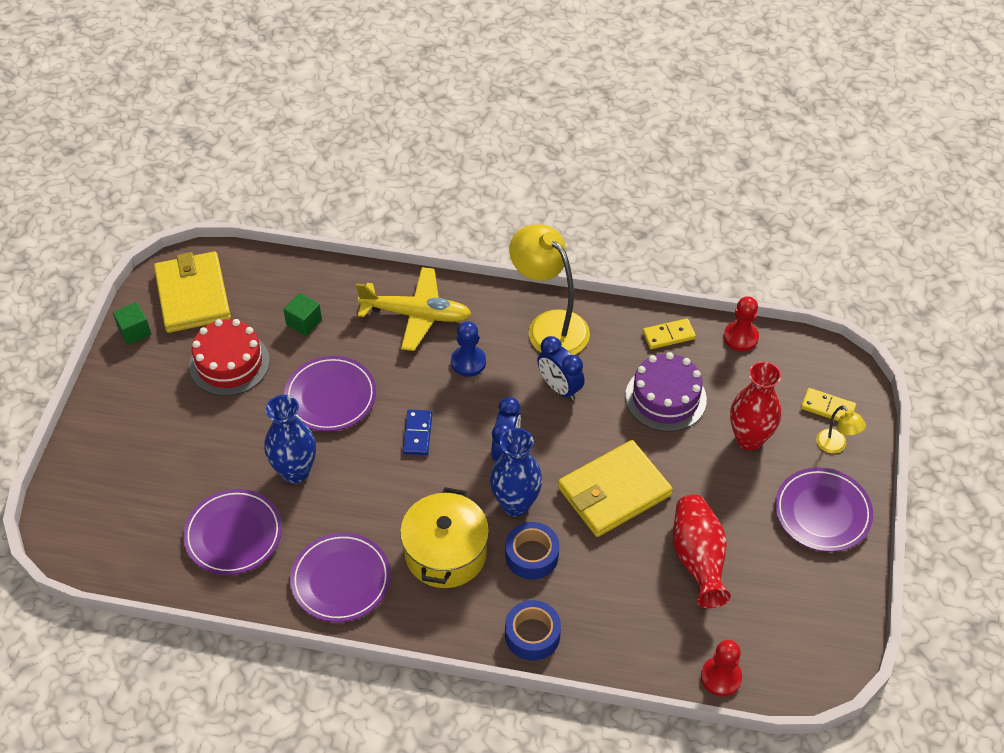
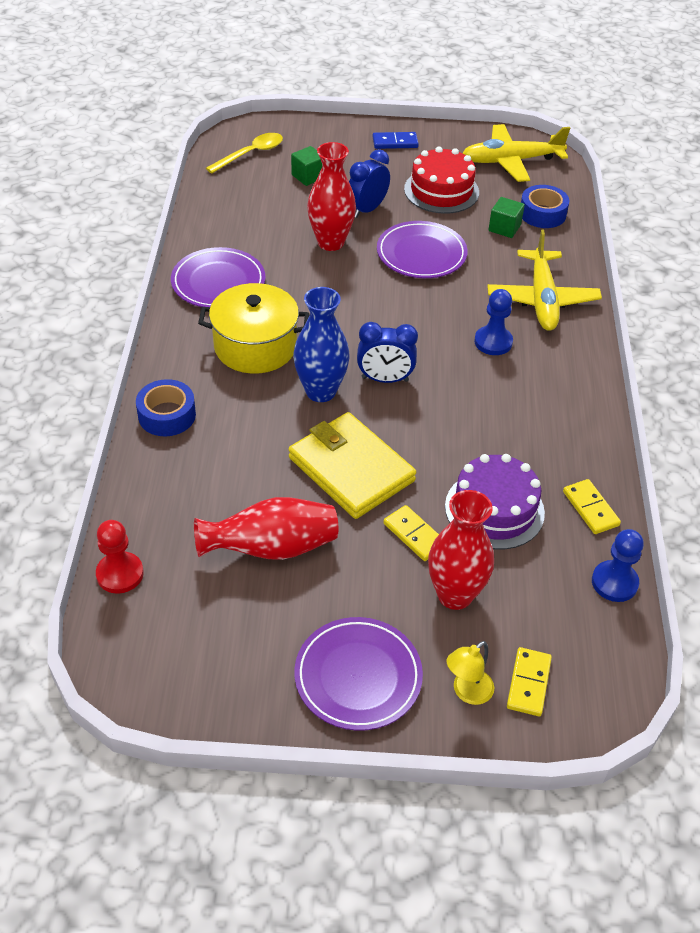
camera: 80 degrees right, 5 degrees down
green cube [113,302,151,345] -> green cube moved to [291,146,322,186]
yellow wallet [154,251,231,333] -> yellow plane [463,124,570,182]
purple plate [183,489,282,575] -> none
blue vase [264,395,316,484] -> red vase [307,142,356,251]
blue domino [403,410,432,455] -> blue domino moved to [373,132,419,149]
blue tape [505,522,559,579] -> blue tape moved to [521,185,569,228]
yellow lamp [509,224,590,355] -> none
blue clock [537,336,585,401] -> blue clock moved to [349,149,390,218]
red pawn [724,296,759,351] -> blue pawn [592,529,644,602]
none -> yellow spoon [206,133,283,173]
none -> yellow domino [383,505,439,561]

